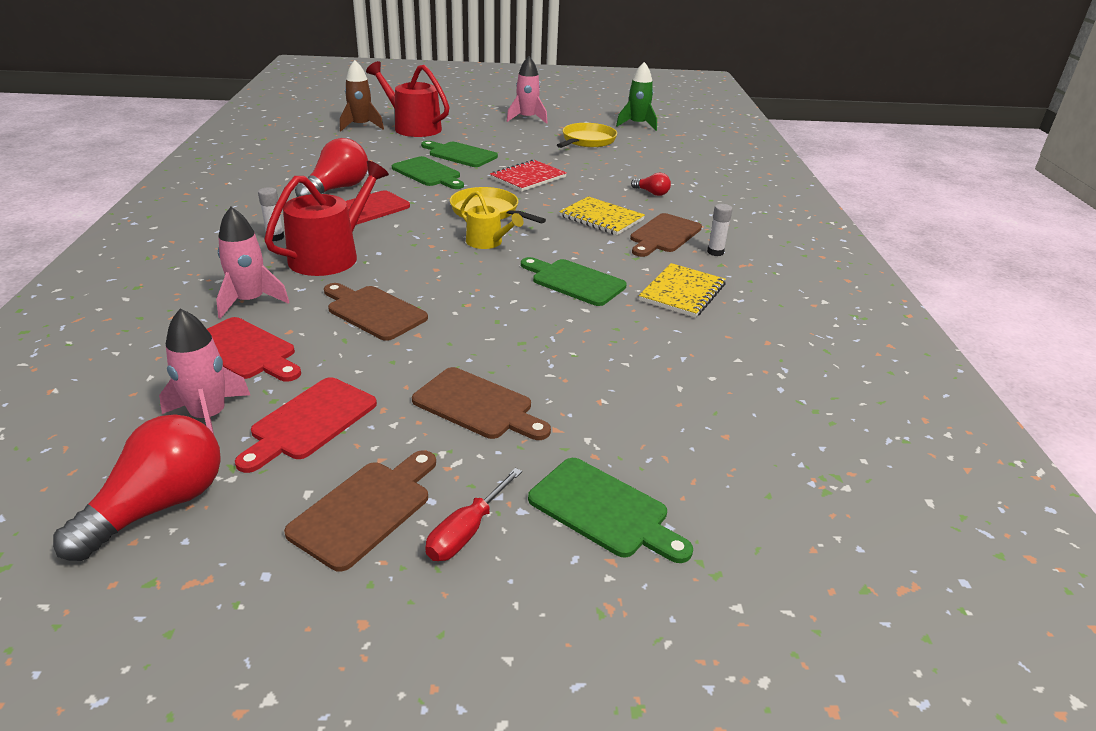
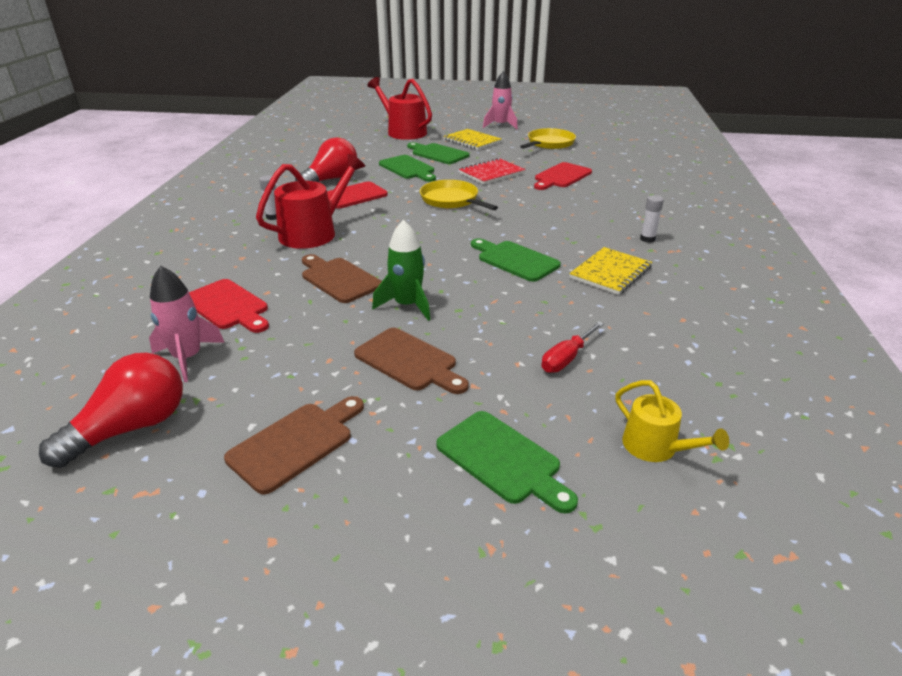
camera: 10 degrees right, 0 degrees up
pink rocket [216,207,289,319] -> none
red cutting board [235,377,377,473] -> red cutting board moved to [534,162,592,190]
brown rocket [340,60,384,131] -> none
red screwdriver [425,468,522,561] -> red screwdriver moved to [542,321,604,373]
yellow watering can [460,191,524,249] -> yellow watering can moved to [615,380,729,462]
yellow notebook [559,196,645,235] -> yellow notebook moved to [444,129,502,150]
green rocket [616,62,657,131] -> green rocket moved to [372,220,431,321]
brown cutting board [630,213,702,257] -> none
red light bulb [631,173,671,196] -> none

